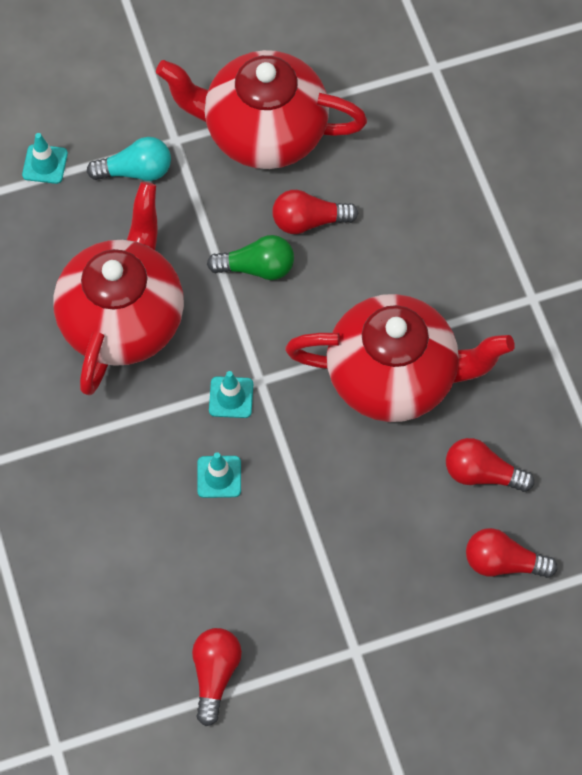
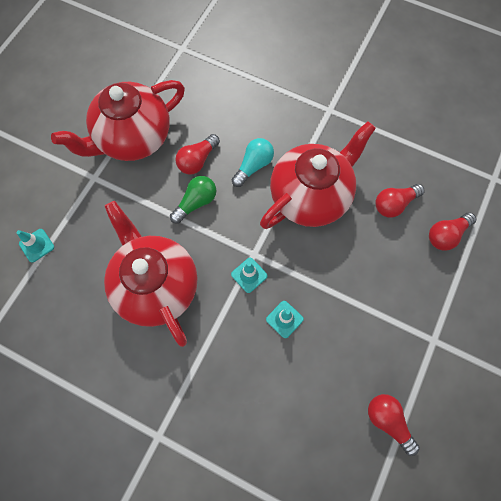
camera: 45 degrees left, 5 degrees up
turquoise light bulb [87,137,171,181] -> turquoise light bulb moved to [232,138,274,187]

